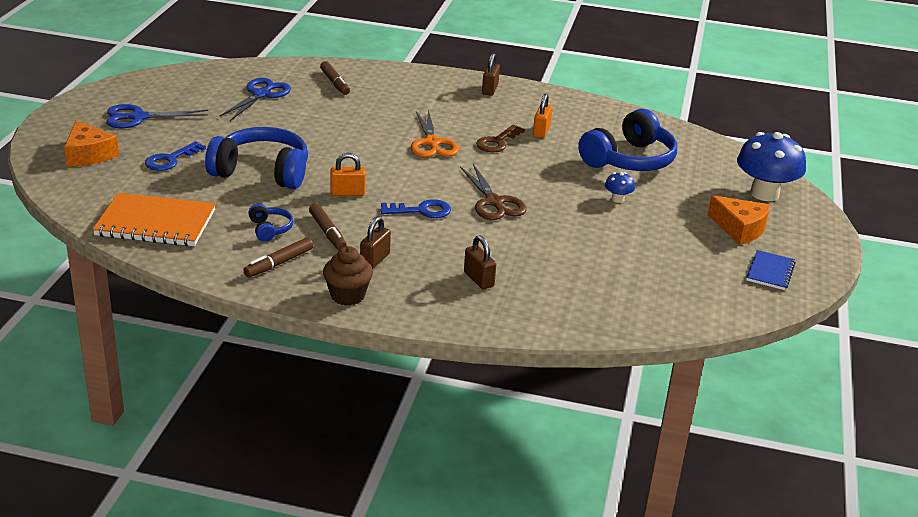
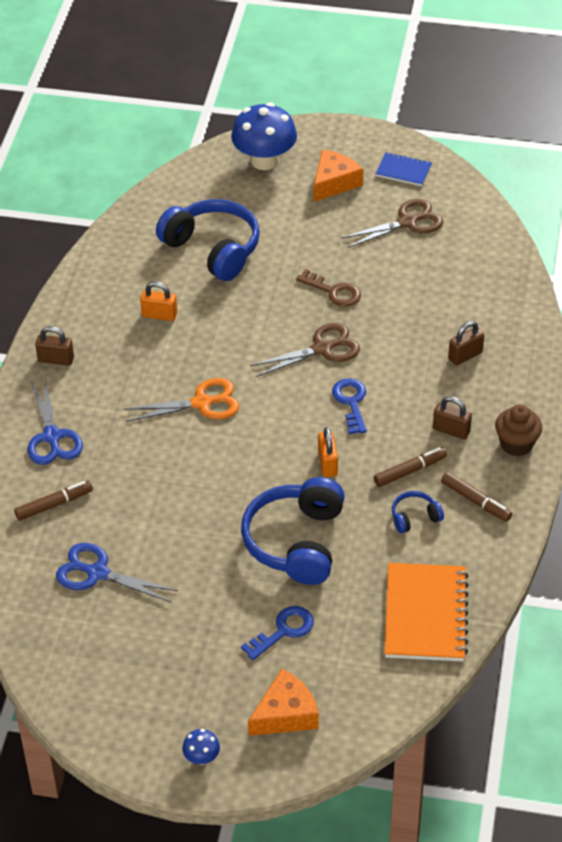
camera: 90 degrees left, 15 degrees up
blue scissors [106,104,208,128] -> blue scissors moved to [28,377,83,465]
blue key [145,141,206,171] -> blue key turned 75 degrees counterclockwise [241,606,314,660]
brown key [476,125,525,153] -> brown key moved to [296,269,361,307]
blue mushroom [605,172,635,203] -> blue mushroom moved to [182,729,220,765]
none -> brown scissors [341,199,443,248]

